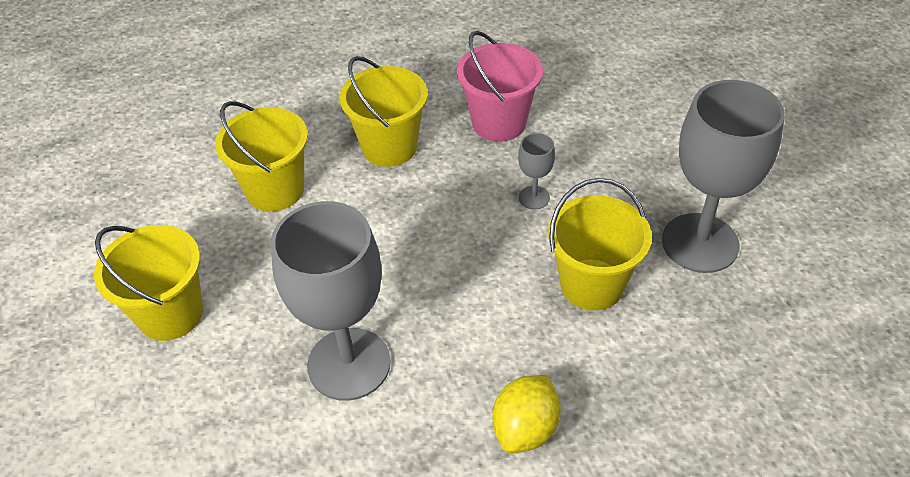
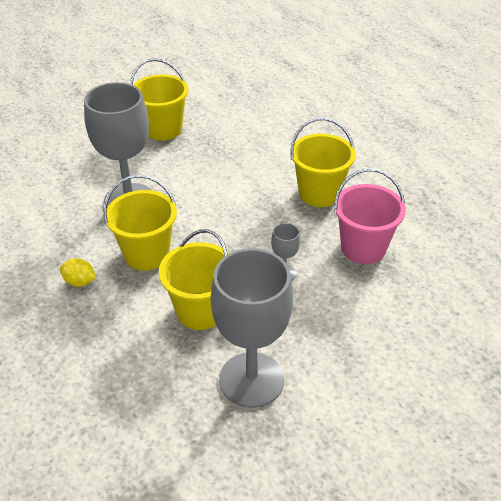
camera: 80 degrees right, 5 degrees down
yellow bucket [215,101,308,212] -> yellow bucket moved to [103,175,177,271]
yellow lemon [492,375,561,453] -> yellow lemon [60,258,96,287], size x0.66

